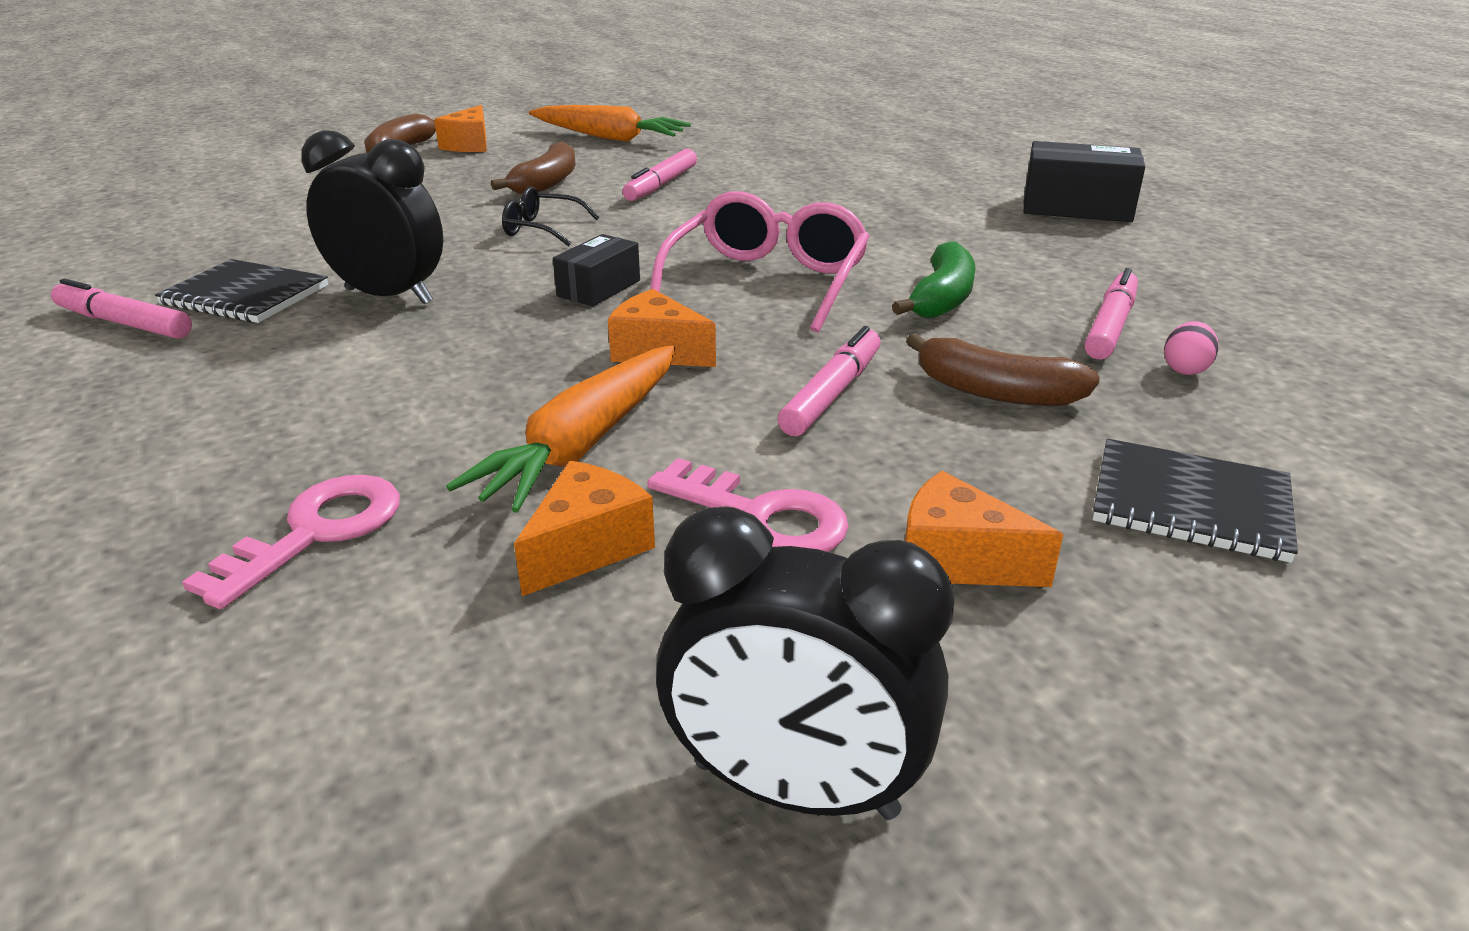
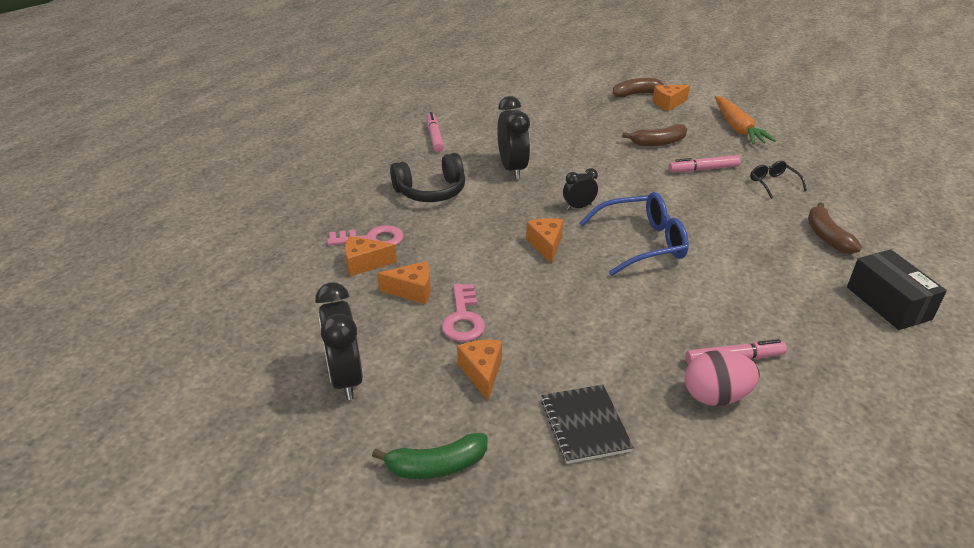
camera: 55 degrees right, 5 degrees up
black notebook [155,259,328,323] -> none
orange carrot [446,345,675,513] -> none
black glasses [502,186,599,246] -> black glasses moved to [750,161,807,199]
black box [553,234,640,306] -> black clock [563,168,598,210]
pink glasses [650,191,870,333] -> blue glasses [580,192,689,276]
pink marker [778,326,881,436] -> none
green banana [892,241,975,319] -> green banana moved to [372,433,487,479]
brown banana [906,333,1100,406] -> brown banana moved to [808,202,862,254]
pink egg [1164,321,1219,375] -> pink egg [685,350,760,406], size x1.95
none -> orange cheese [345,236,397,277]
none -> black headphones [390,153,465,202]

